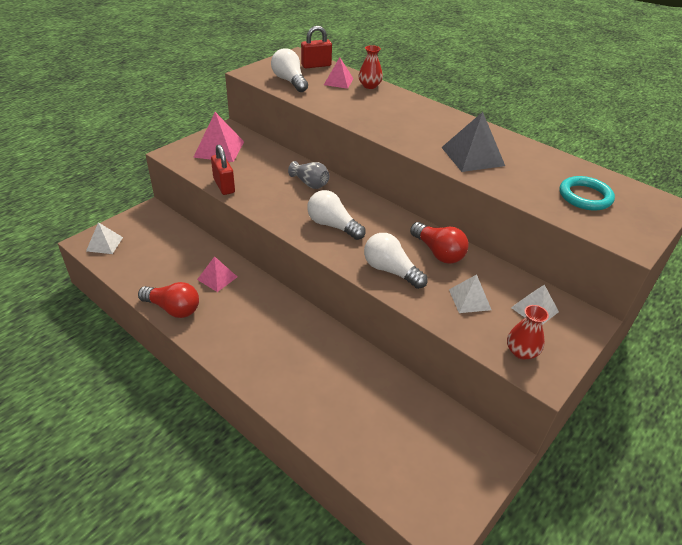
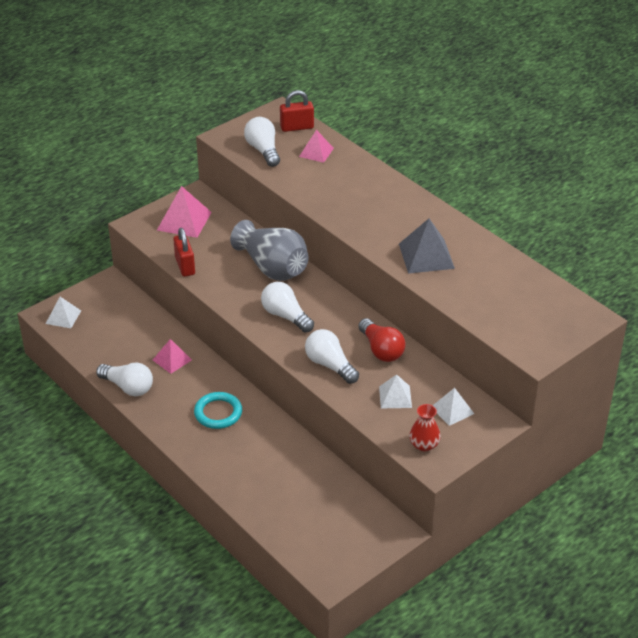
camera: 10 degrees right, 0 degrees up
red light bulb [138,282,199,318] -> white light bulb [96,363,153,396]
grey vase [288,161,329,189] -> grey vase [230,220,308,281], size x1.95
red vase [358,45,383,89] -> none
turquoise ring [560,176,615,210] -> turquoise ring moved to [194,392,242,429]

